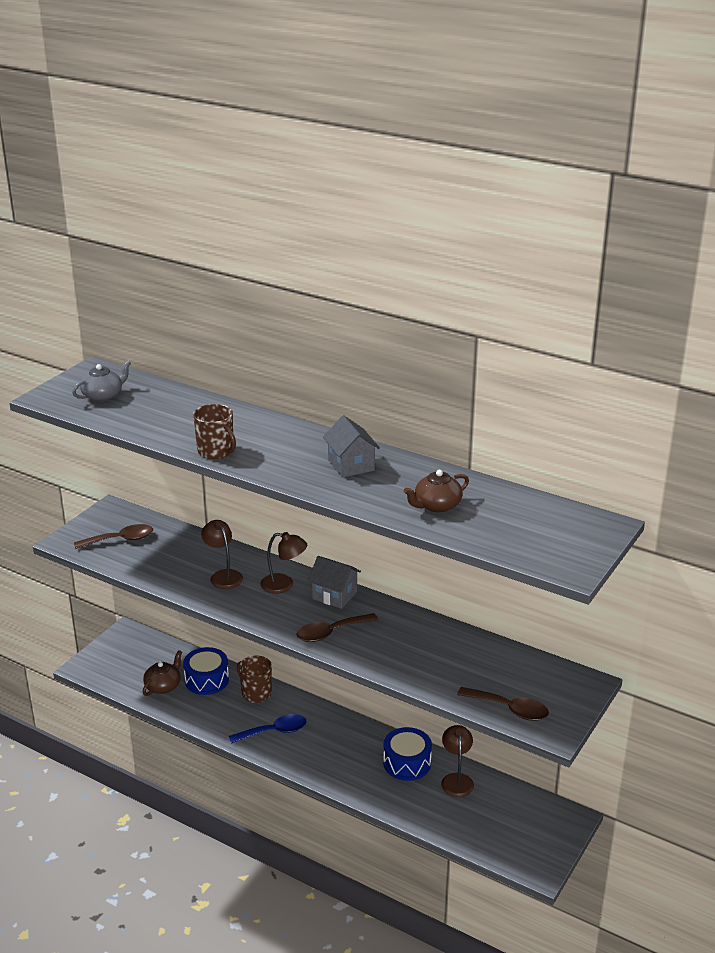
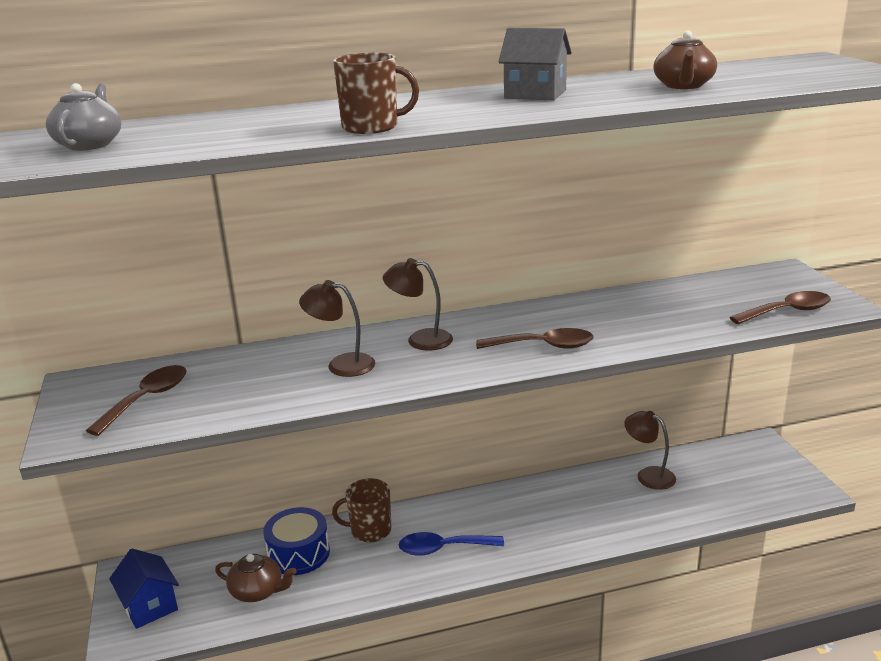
camera: 45 degrees left, 5 degrees down
brown teapot [143,650,182,696] -> brown teapot turned 120 degrees clockwise [215,554,296,602]
blue spoon [229,714,306,744] -> blue spoon turned 120 degrees counterclockwise [399,532,504,556]
brown lamp [260,532,307,594] -> brown lamp turned 135 degrees counterclockwise [383,258,453,350]
brown spoon [296,613,379,642] -> brown spoon turned 105 degrees counterclockwise [476,328,594,349]
grey house [308,556,361,609] -> none
blue drum [383,727,432,781] -> none
none -> blue house [109,548,179,629]

